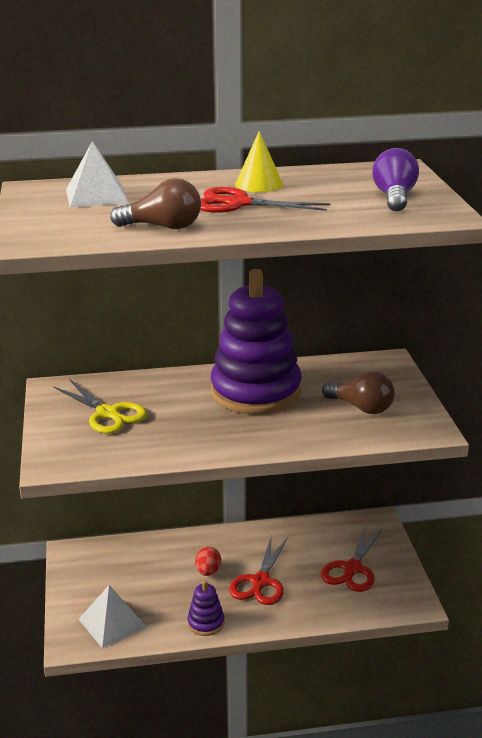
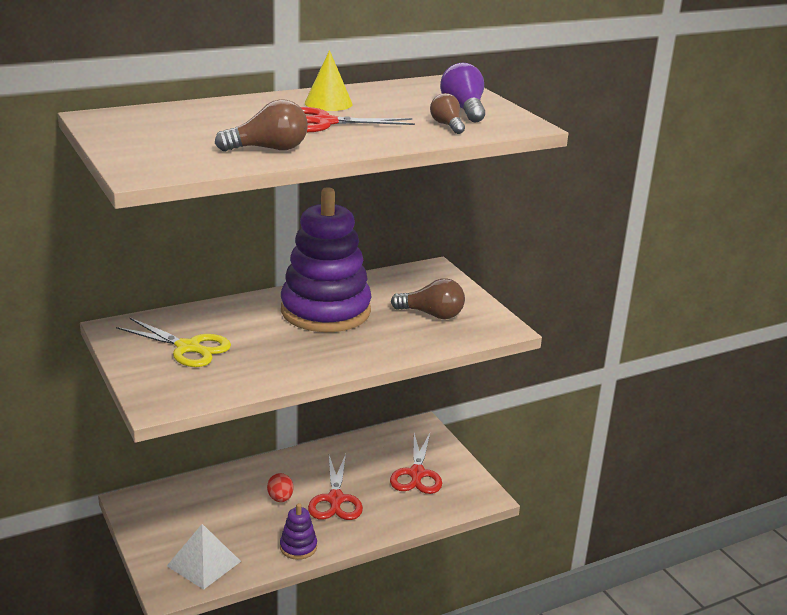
camera: 20 degrees left, 0 degrees up
white pyramid [66,141,128,208] -> none
none -> brown light bulb [430,93,465,134]

